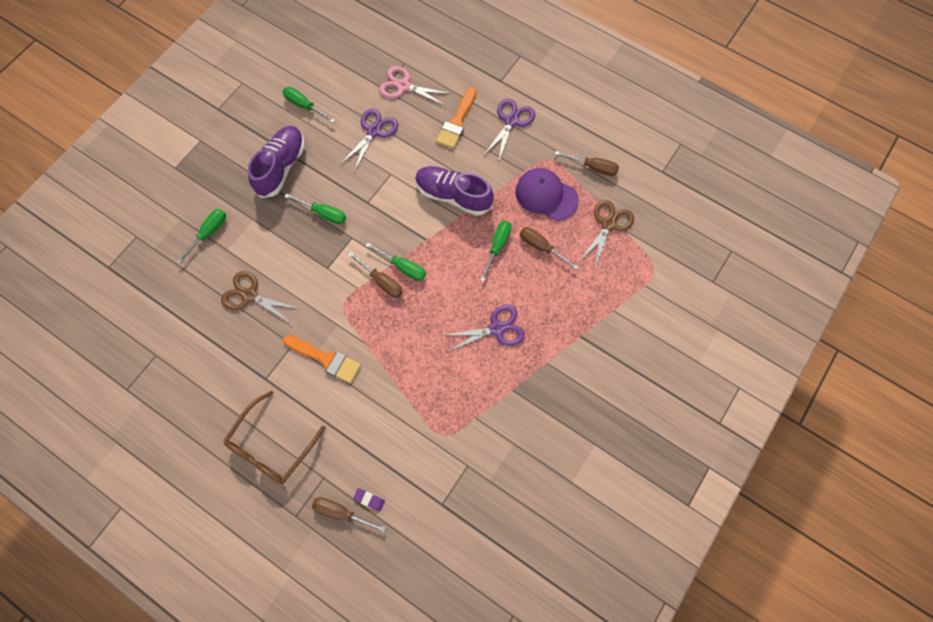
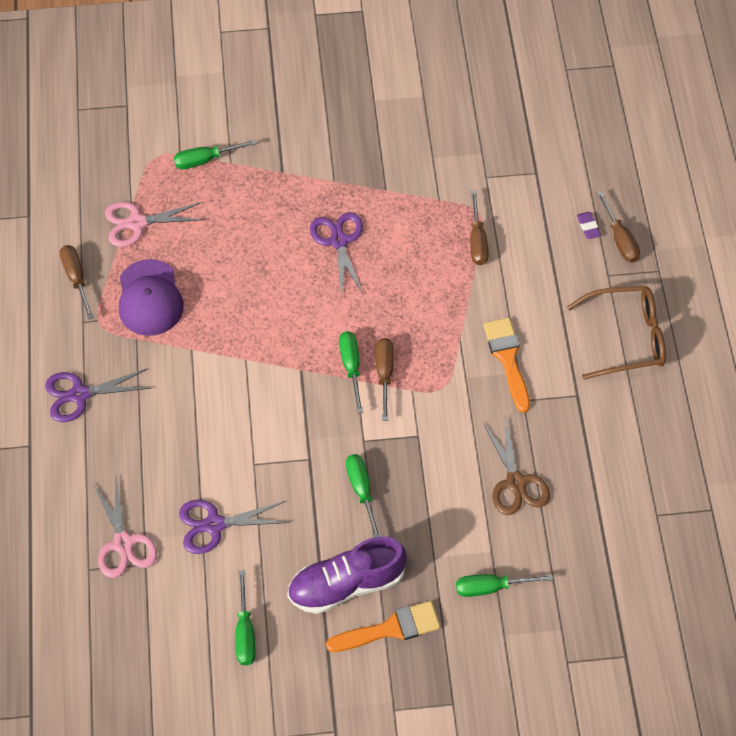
camera: 130 degrees left, 10 degrees down
purple shoe [415,166,494,216] -> none
orange brush [436,87,477,149] -> orange brush moved to [326,601,440,652]
purple scissors [445,305,525,352] -> purple scissors turned 45 degrees clockwise [310,212,363,296]
green screwdriver [480,221,511,282] -> green screwdriver moved to [174,139,257,169]
brown screwdriver [520,227,579,270] -> brown screwdriver moved to [470,190,489,265]
brown scissors [579,200,634,268] -> pink scissors [105,202,205,247]

